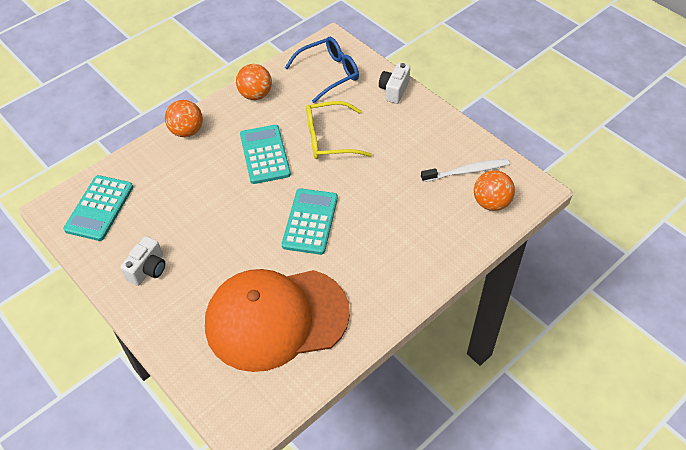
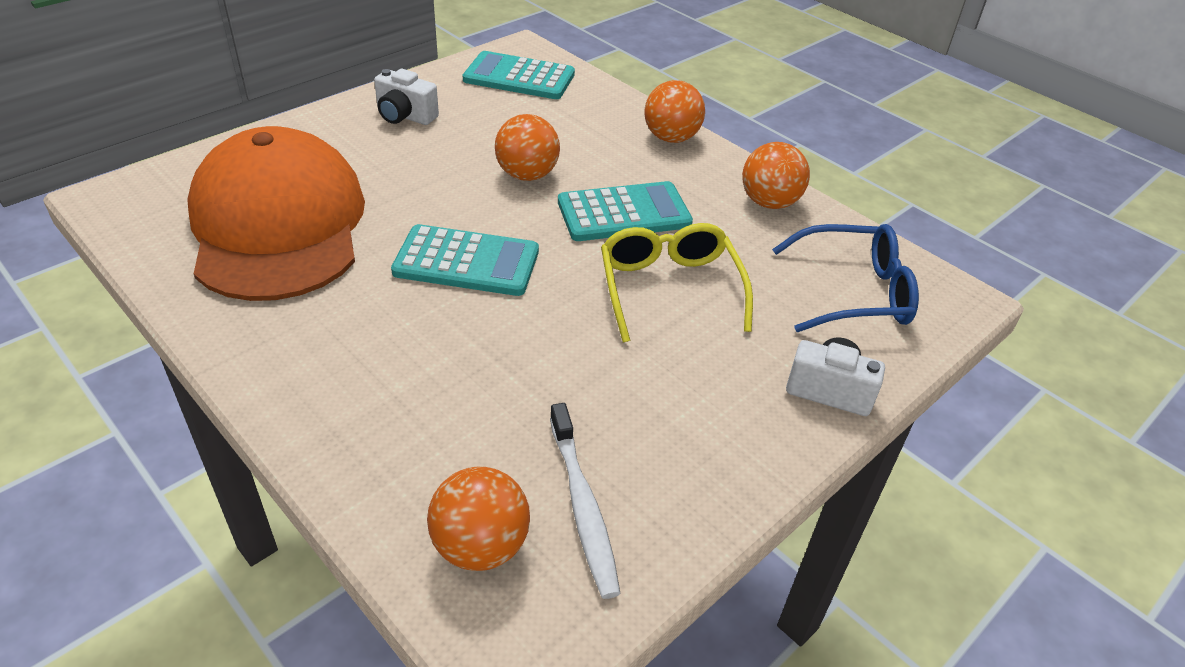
camera: 85 degrees right, 10 degrees down
blue glasses [285,37,359,103] -> blue glasses turned 60 degrees counterclockwise [772,224,919,332]
none -> orange ball [495,114,560,181]

